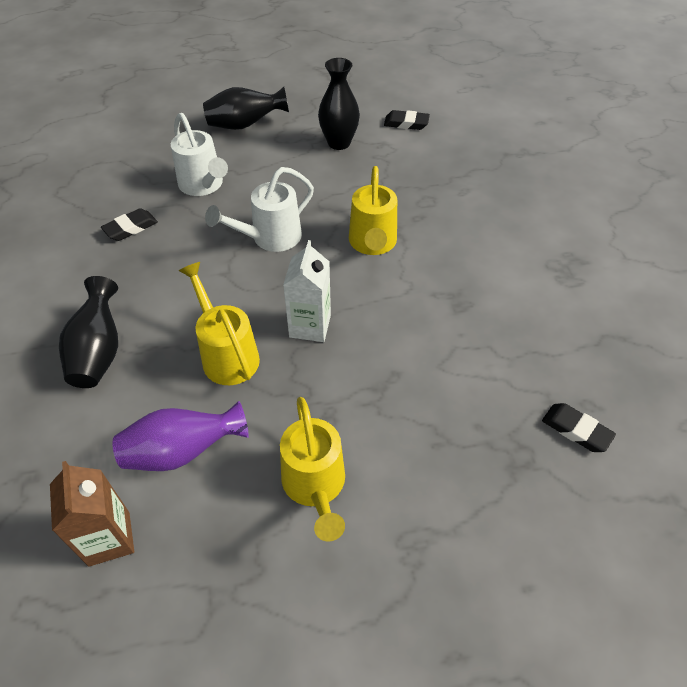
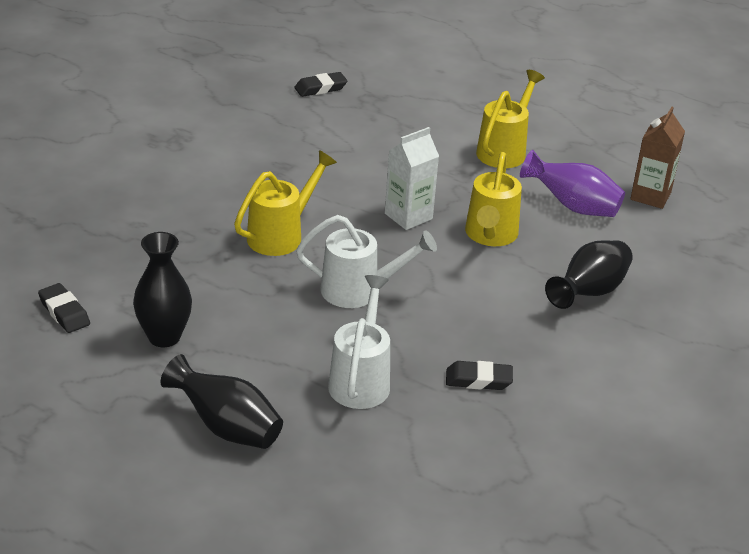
camera: 140 degrees left, 15 degrees down
black eraser [542,403,616,452] -> black eraser turned 75 degrees clockwise [294,72,347,97]

